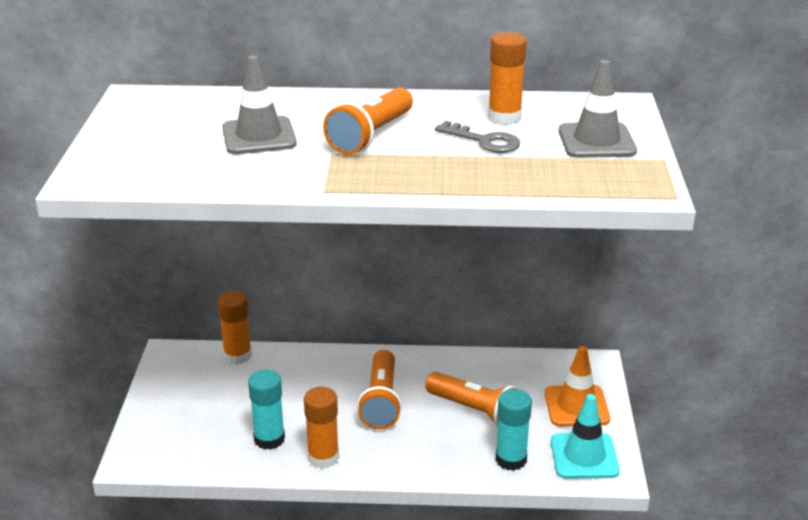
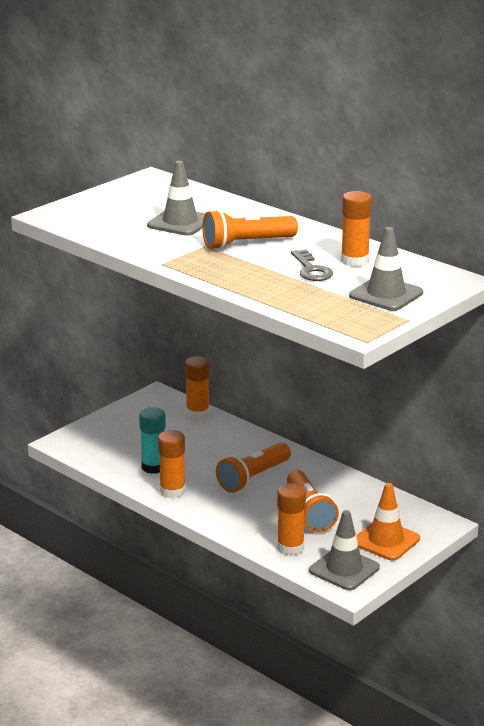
camera: 40 degrees right, 5 degrees down
turquoise glue stick [496,389,532,471] -> orange glue stick [277,483,306,555]
turquoise traffic cone [551,394,620,479] -> grey traffic cone [309,510,380,590]

